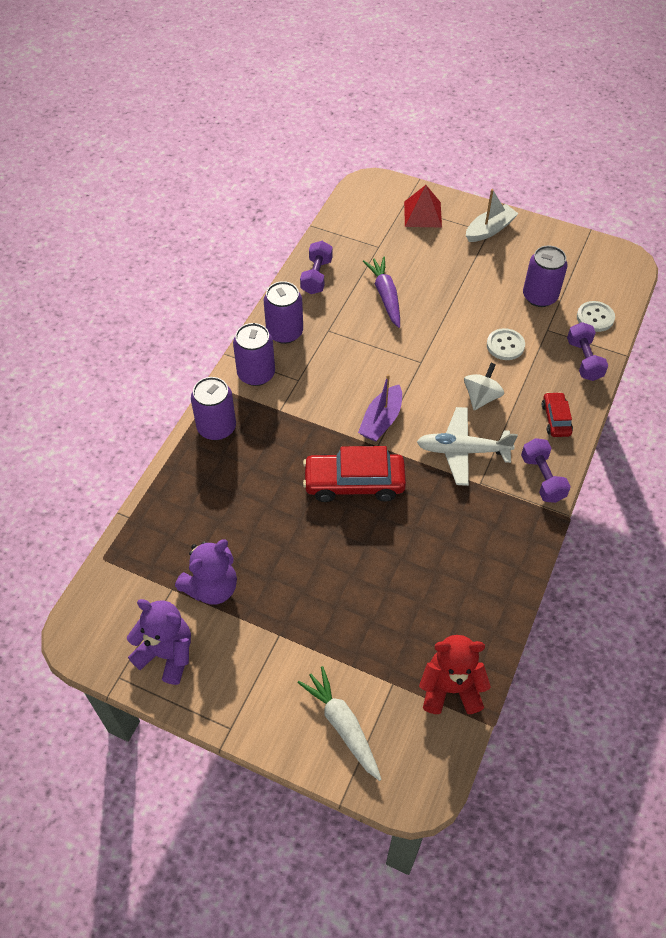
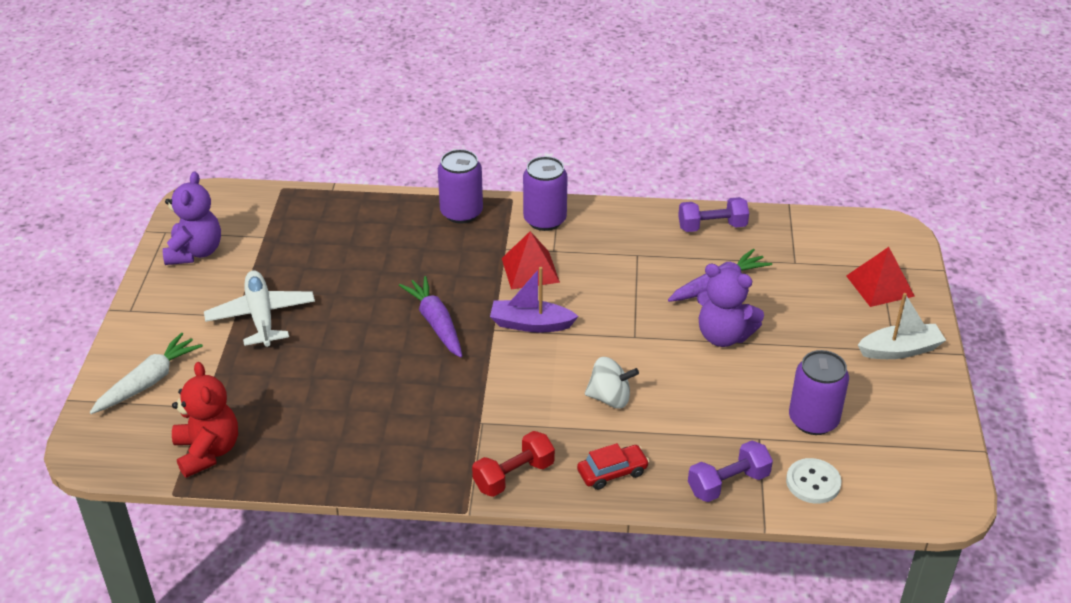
camera: 70 degrees right, 15 degrees down
purple teddy bear [175,539,237,605] -> purple teddy bear moved to [697,263,764,347]
purple can [264,281,303,344] -> none
red car [303,446,406,502] -> purple carrot [399,276,462,358]
white plane [417,407,518,486] -> white plane moved to [204,270,315,347]
white boat [466,189,518,242] -> white boat turned 45 degrees counterclockwise [858,293,946,359]
white button [487,328,525,360] -> none
purple dumbbell [521,438,571,503] -> red dumbbell [472,431,555,497]
none -> red pyramid [502,231,560,289]

